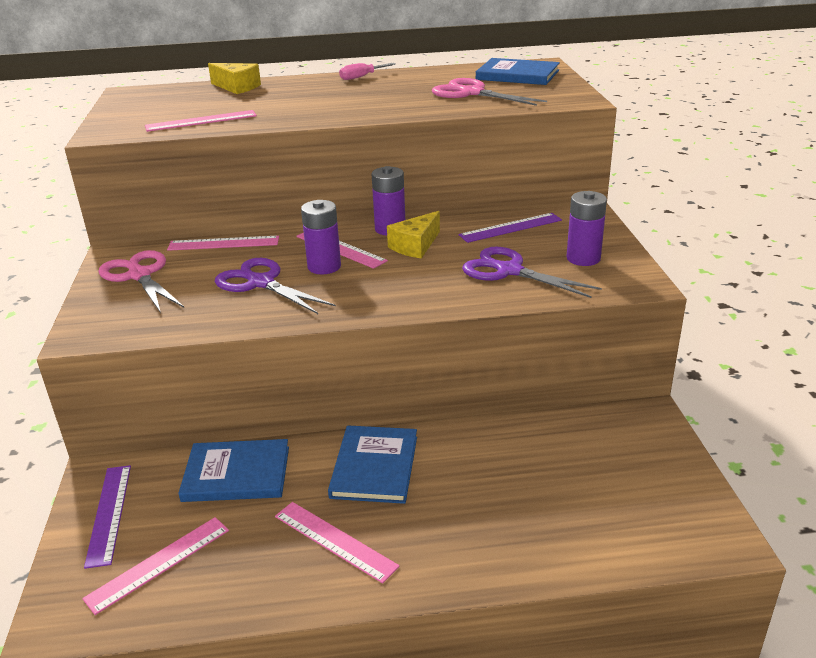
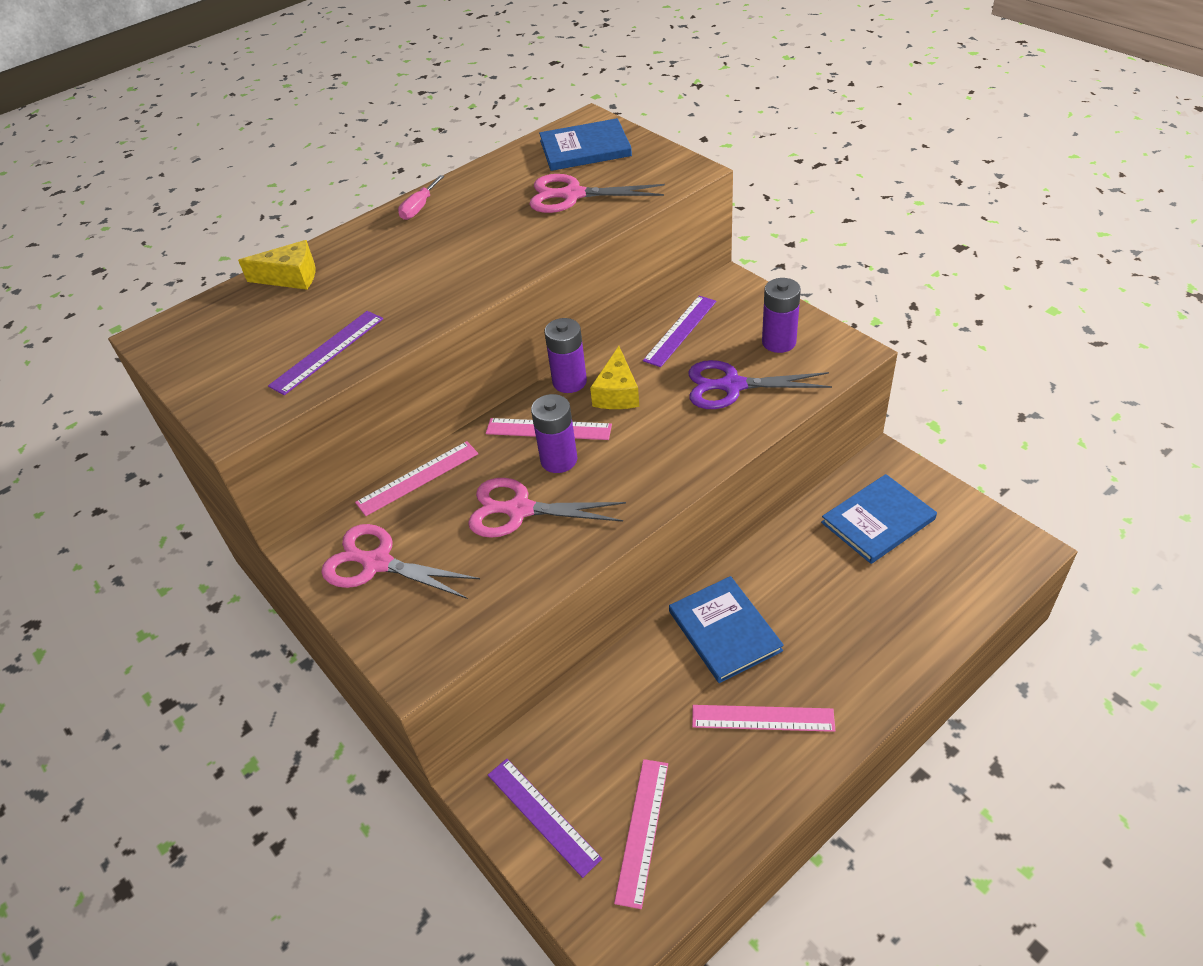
camera: 30 degrees left, 15 degrees up
pink ruler [145,110,257,132] -> purple ruler [268,311,383,395]
blue book [178,439,289,502] -> blue book moved to [821,474,937,564]
purple scissors [215,258,336,314] -> pink scissors [468,478,626,538]

